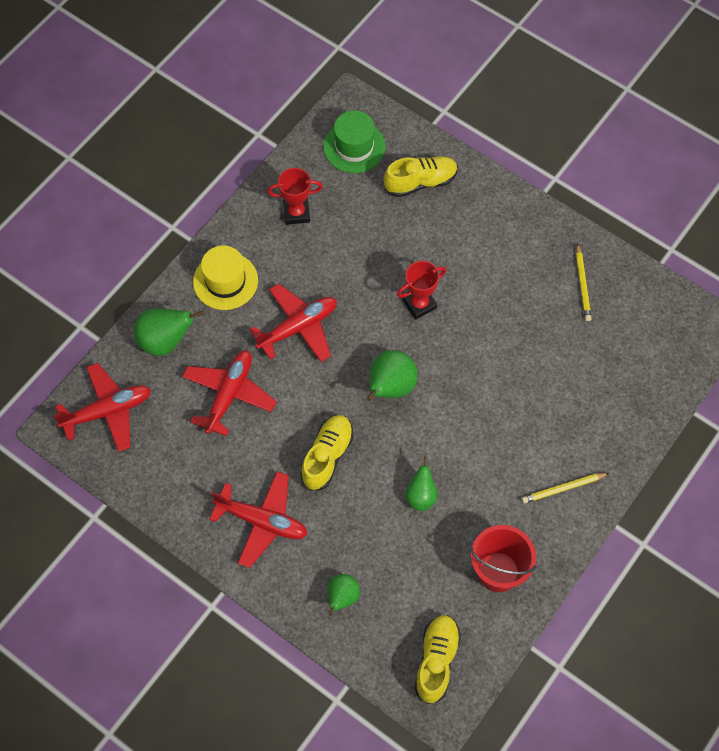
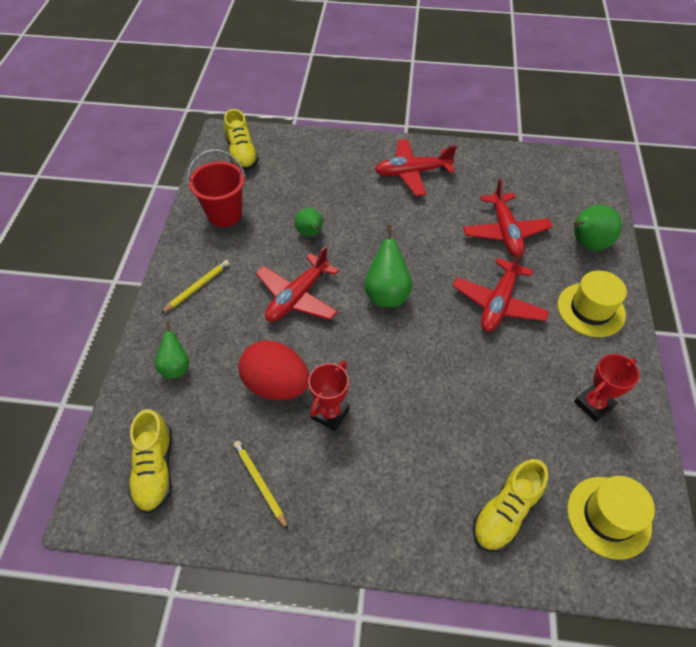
camera: 150 degrees right, 10 degrees down
red plane [53,363,151,452] -> red plane moved to [256,246,339,322]
yellow shoe [300,415,353,491] -> yellow shoe moved to [129,409,172,514]
green hat [323,111,385,173] -> yellow hat [567,476,655,560]
green pear [327,574,360,616] -> green pear moved to [155,322,190,379]
red trophy [397,261,446,319] -> red trophy moved to [308,361,350,431]
none -> red egg [238,340,309,400]

